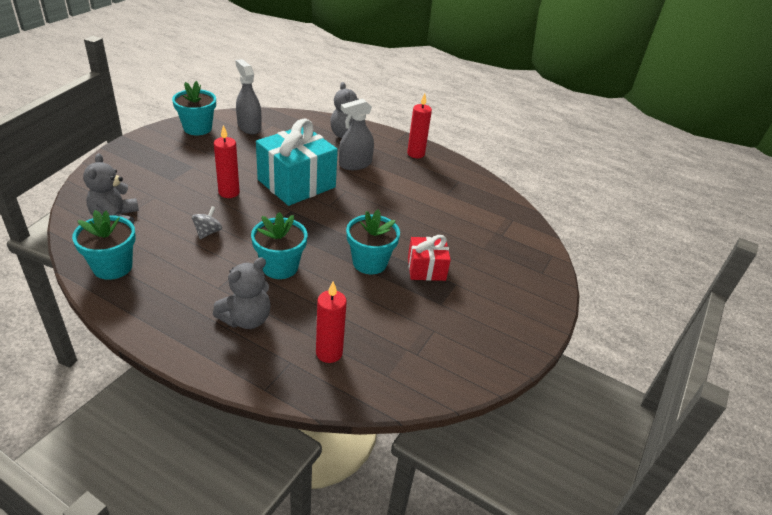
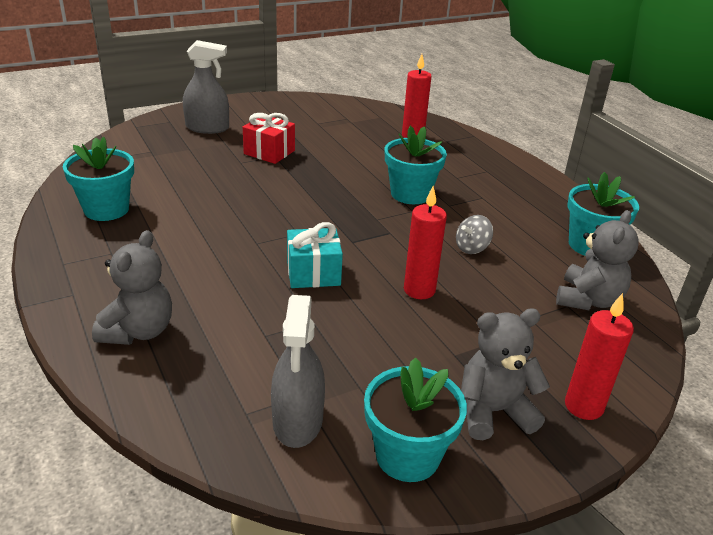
camera: 145 degrees left, 5 degrees down
grey teddy bear [213,257,271,329] -> grey teddy bear moved to [461,308,550,440]
turquoise gift [256,119,338,206] -> turquoise gift [287,222,343,288], size x0.54
grey spray bottle [339,98,374,170] -> grey spray bottle moved to [183,40,229,134]
turquoise flower pot [346,210,400,274] -> turquoise flower pot moved to [63,137,134,221]
red candle [407,93,432,158] -> red candle moved to [565,293,634,420]

